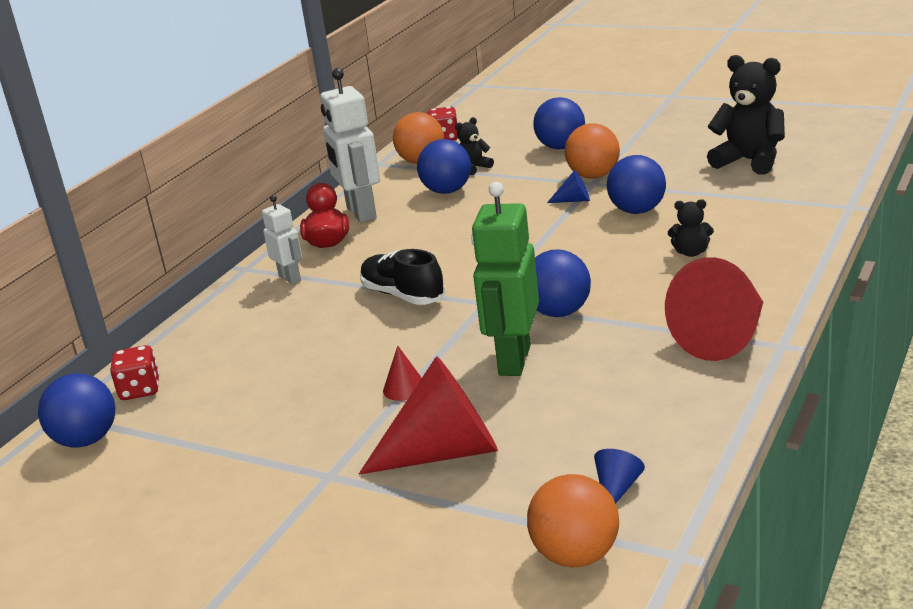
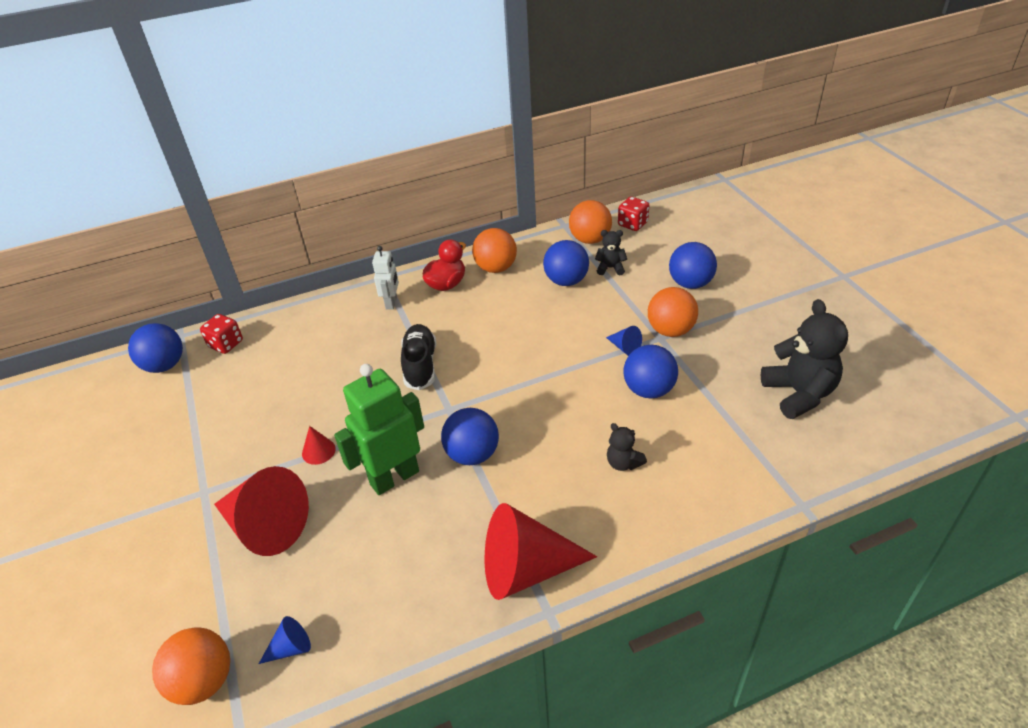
camera: 40 degrees right, 15 degrees up
white robot [320,68,380,223] -> orange ball [472,228,517,273]

